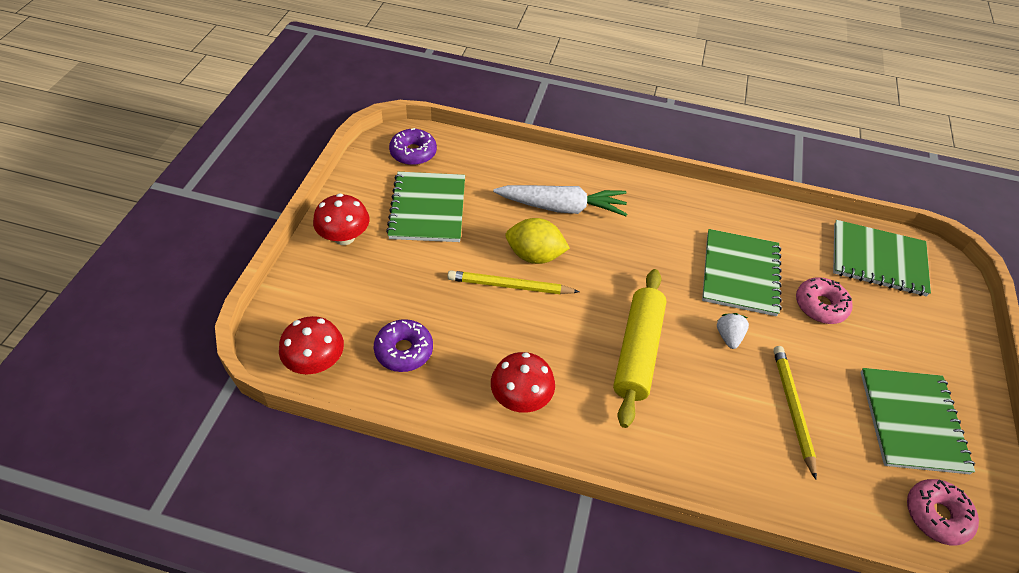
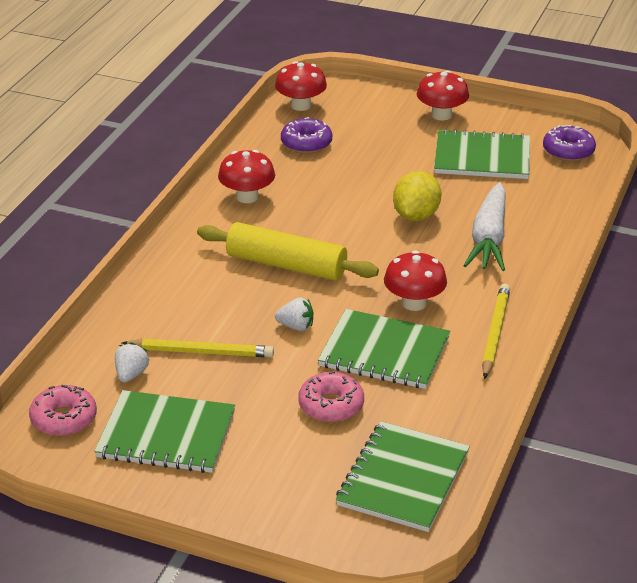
camera: 100 degrees right, 15 degrees down
yellow pencil [448,270,580,294] -> yellow pencil moved to [482,284,510,379]
none -> white strawberry [115,343,149,382]
none -> red mushroom [384,250,447,311]

